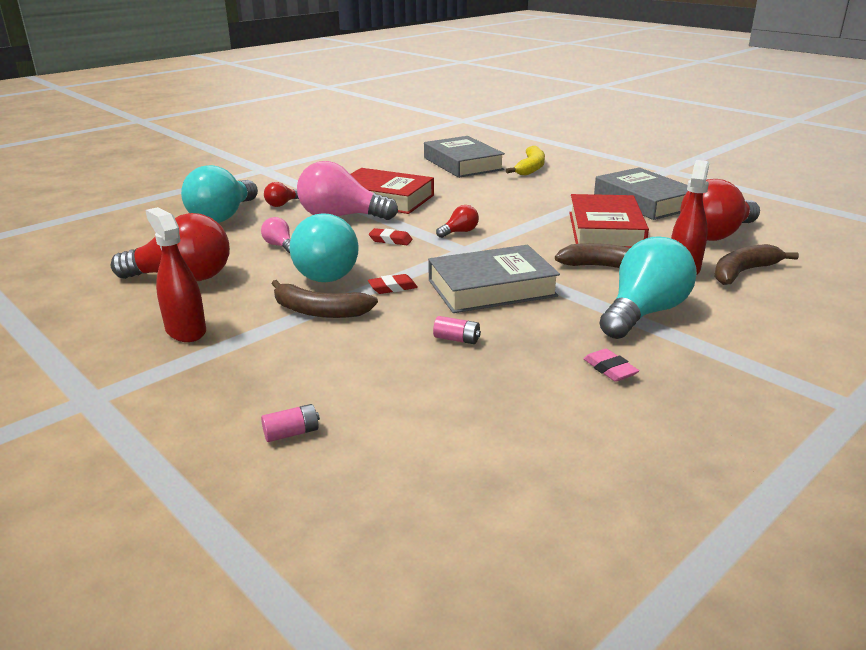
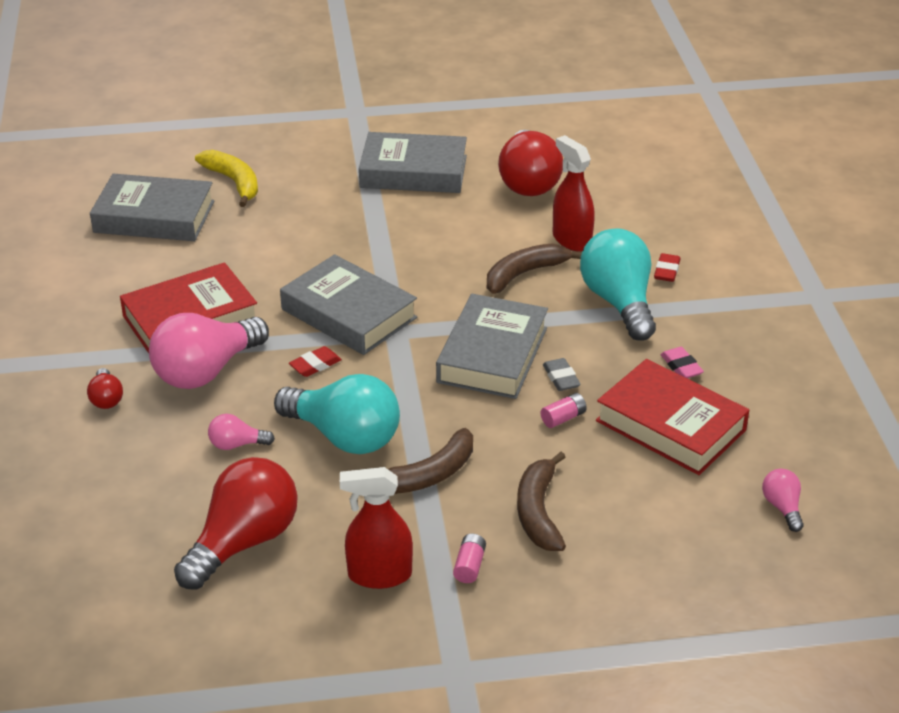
camera: 55 degrees left, 10 degrees up
turquoise light bulb [181,165,258,223] -> none
pink battery [261,404,320,442] -> pink battery moved to [453,534,486,583]
red eraser [368,274,418,294] -> red eraser moved to [654,253,681,282]
red light bulb [436,205,479,238] -> grey book [280,254,417,355]
red book [569,194,649,248] -> red book moved to [596,359,749,475]
pink eraser [584,349,639,382] -> pink eraser turned 60 degrees clockwise [660,347,704,378]
brown banana [714,244,799,285] -> brown banana moved to [517,452,566,551]
none -> grey eraser [543,358,581,391]
none -> pink light bulb [762,469,804,532]

